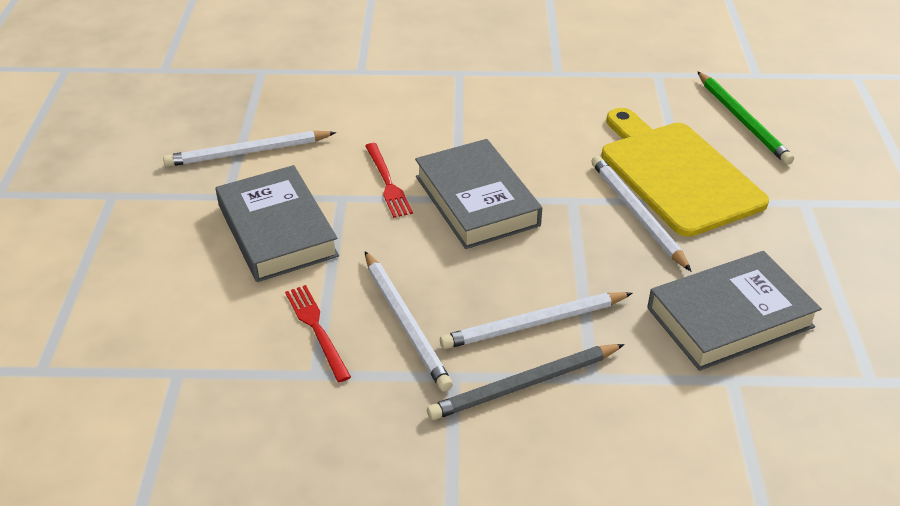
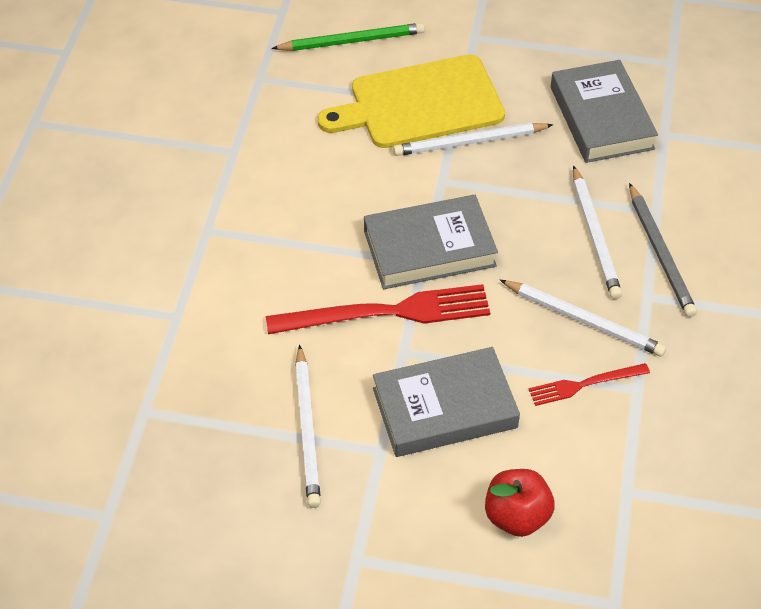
camera: 80 degrees left, 10 degrees up
red fork [365,143,413,218] -> red fork [266,284,490,334], size x1.87
white pencil [365,251,453,392] -> white pencil turned 45 degrees clockwise [500,280,666,357]
none -> red apple [485,469,555,537]

